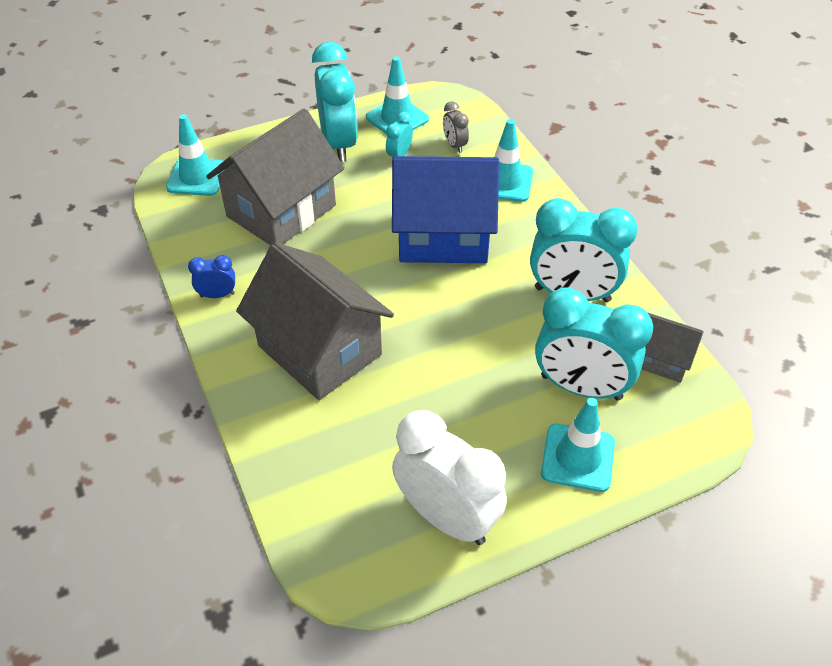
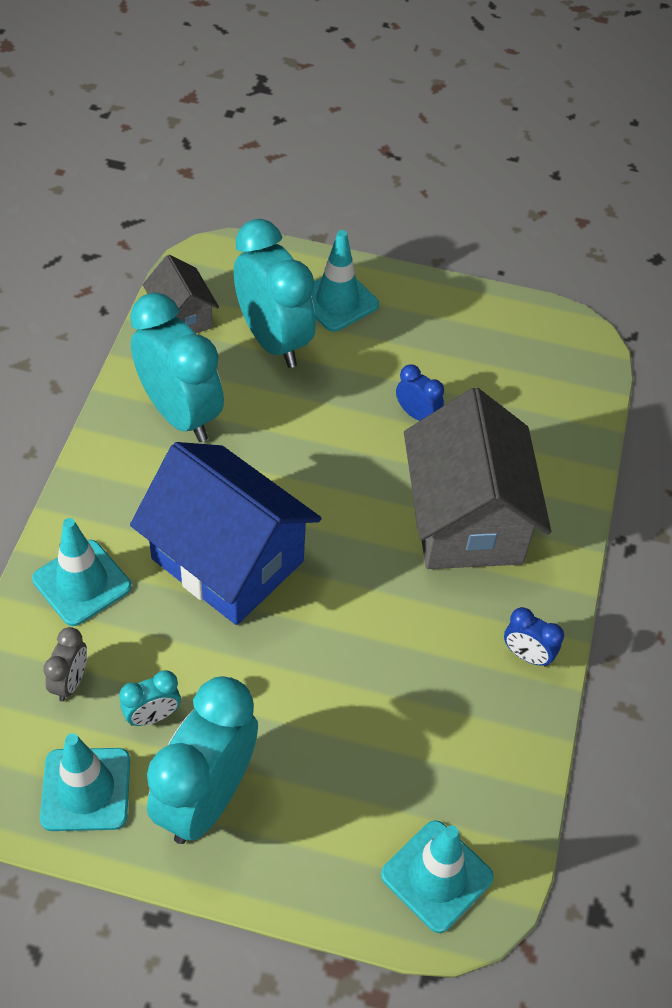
camera: 145 degrees left, 5 degrees up
grey house [207,109,344,245] -> none
white clock [392,410,507,545] -> none
none -> blue clock [396,365,444,421]

